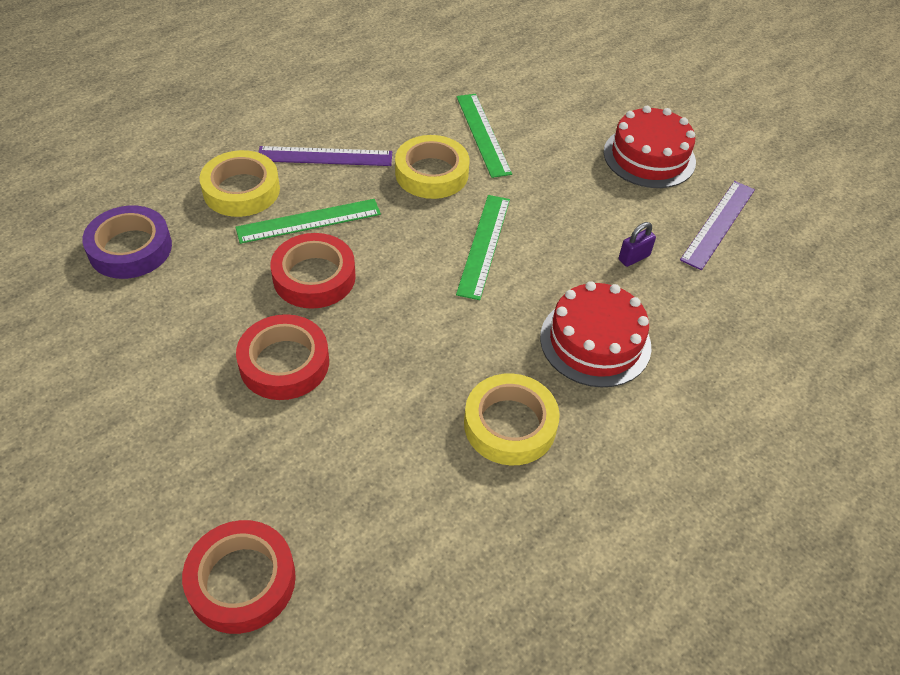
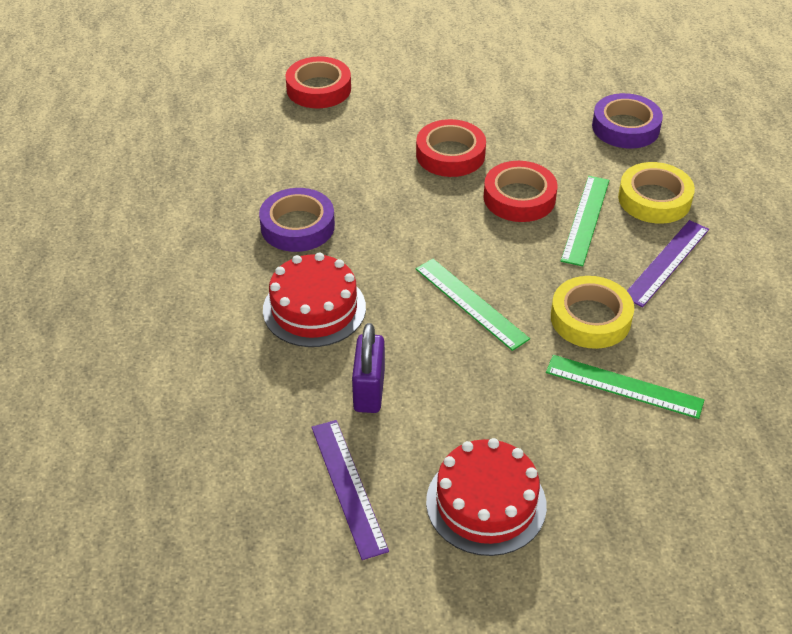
camera: 130 degrees right, 5 degrees down
yellow tape [464,373,560,465] -> purple tape [259,188,335,252]
purple padlock [619,222,656,267] -> purple padlock [352,323,385,413], size x1.72

